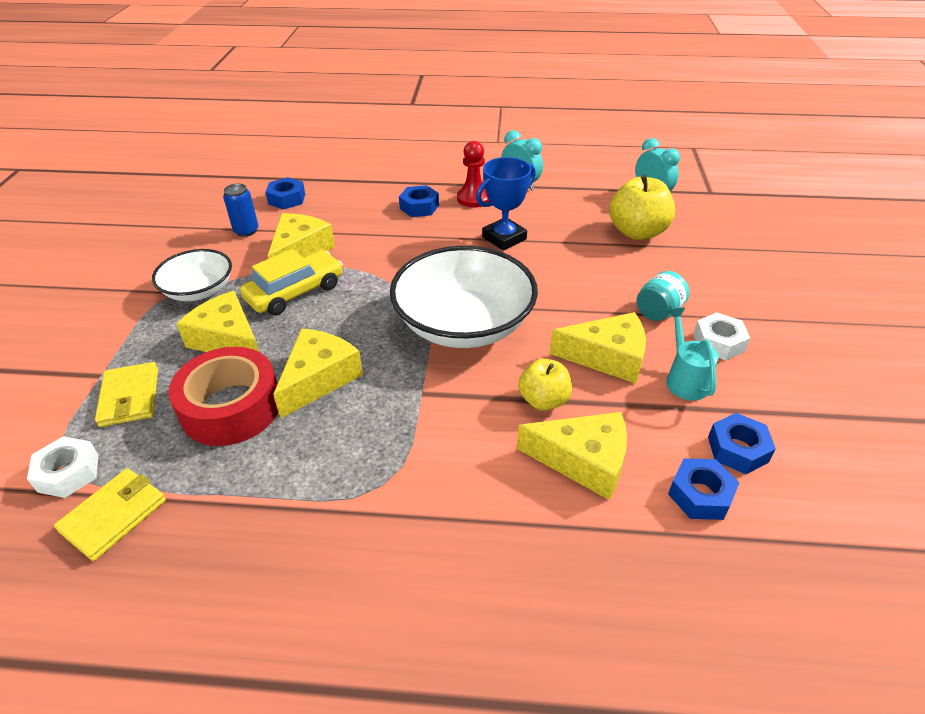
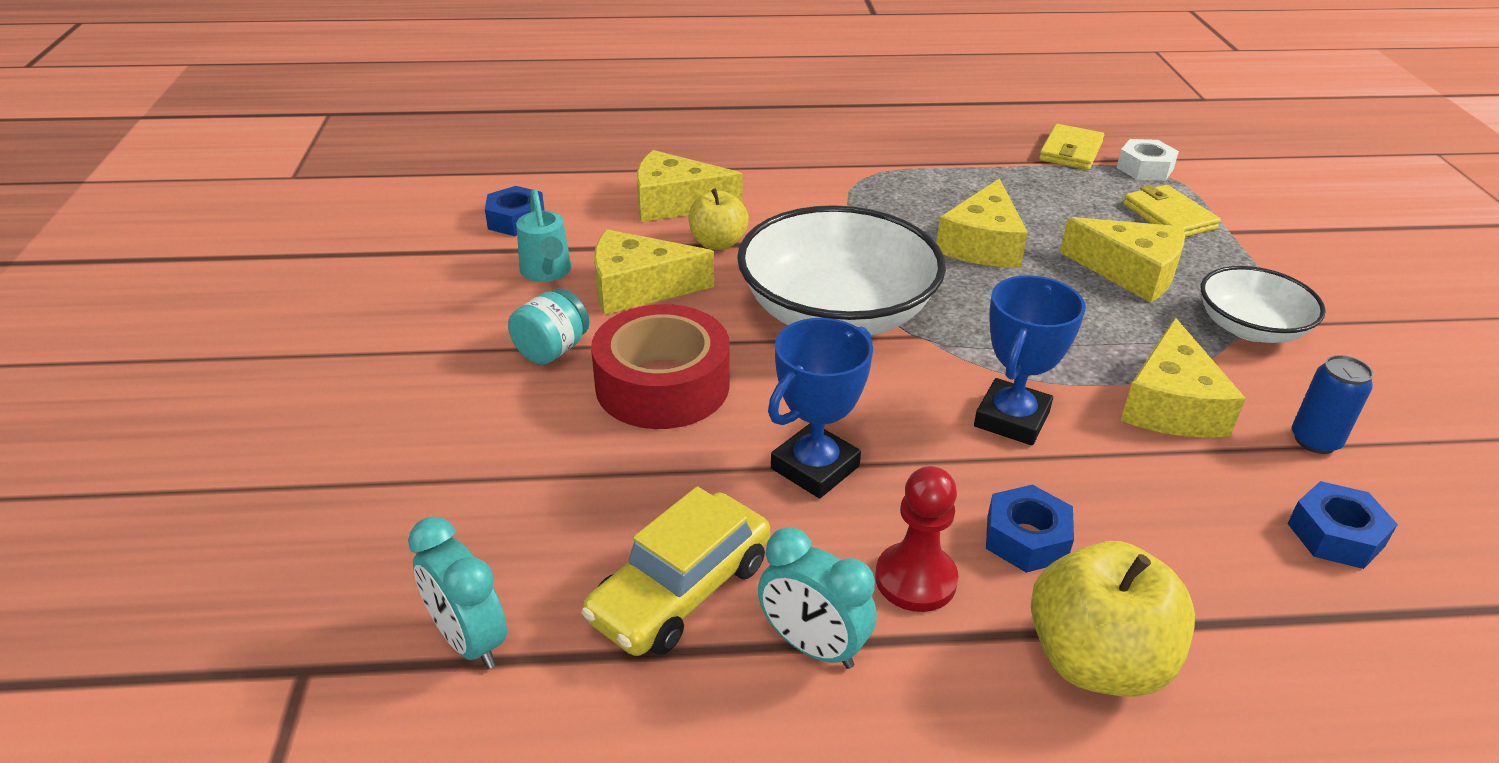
camera: 170 degrees right, 5 degrees down
red tape [168,347,278,446] -> red tape moved to [591,304,730,429]
yellow car [240,249,343,315] -> yellow car moved to [581,486,770,656]
yellow apple [609,175,675,240] -> yellow apple moved to [1031,541,1195,697]
blue nut [668,458,739,520] -> none
white nut [693,312,750,361] -> none
none -> blue trophy [974,275,1086,445]

